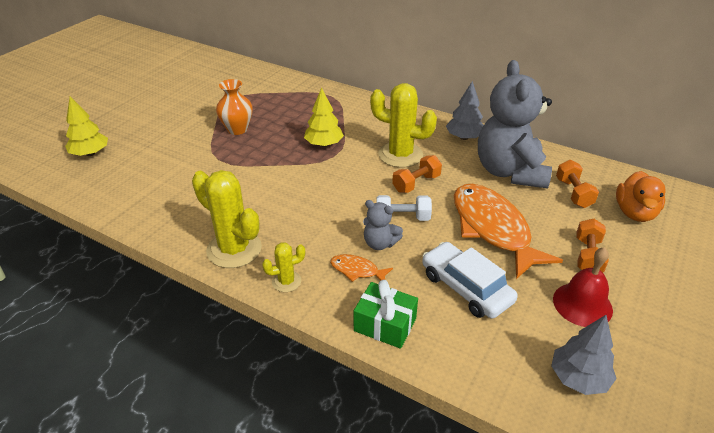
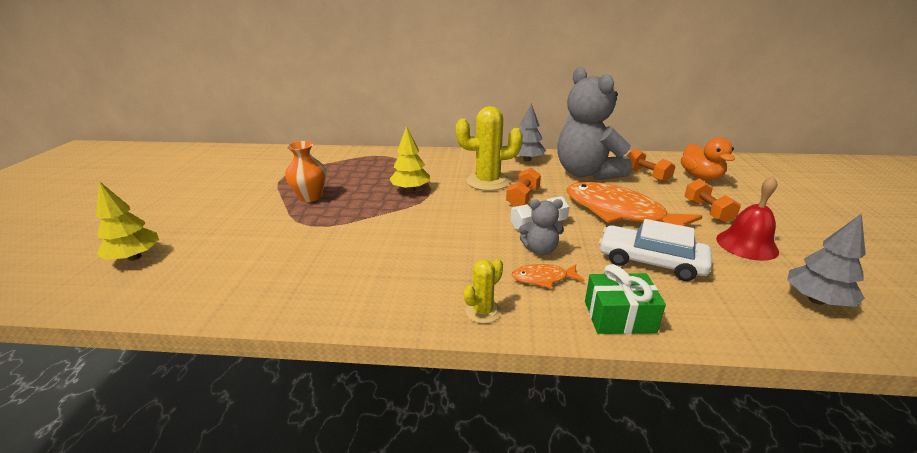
camera: 25 degrees left, 10 degrees down
yellow cactus [192,170,262,268] -> none

